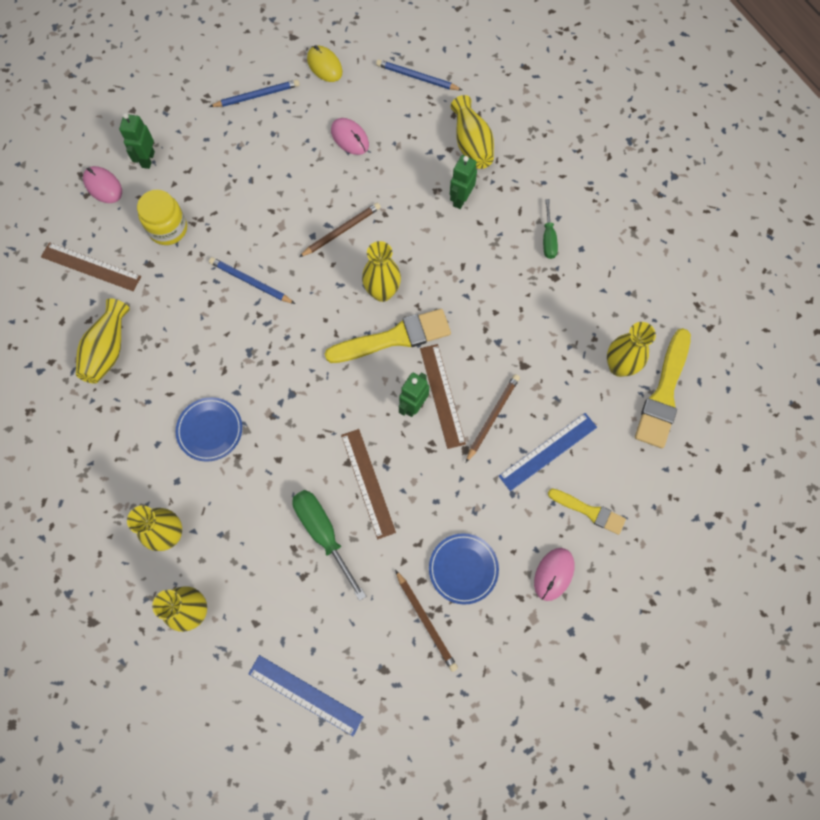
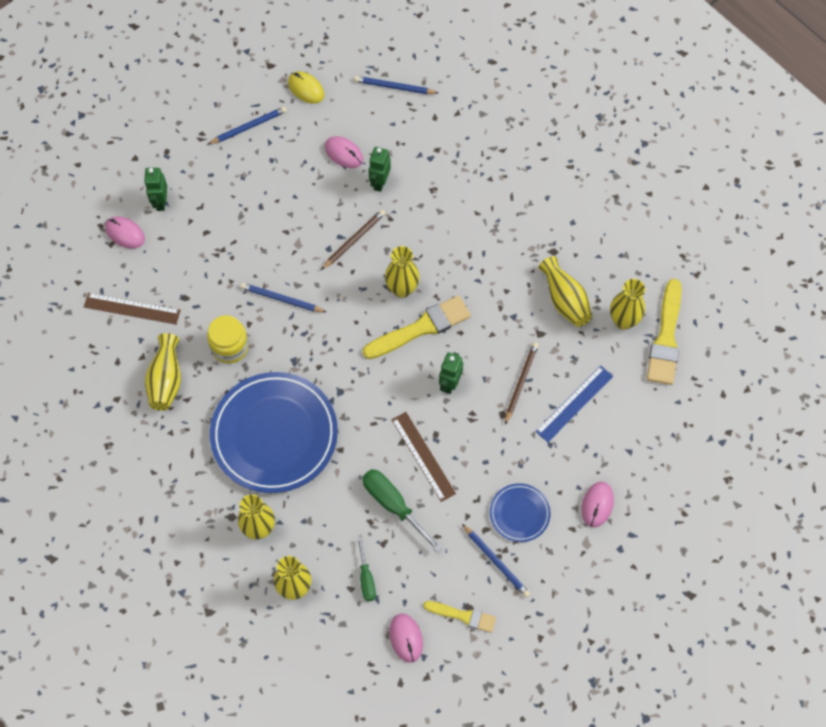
camera: 10 degrees left, 5 degrees down
yellow jar [137,190,187,245] -> yellow jar moved to [207,315,249,363]
blue plate [175,397,242,462] -> blue plate [210,372,338,493], size x2.14
blue ruler [248,655,363,736] -> pink mouse [389,613,423,663]
brown pencil [395,570,458,672] -> blue pencil [462,524,530,598]
brown ruler [420,344,466,449] -> none
green robot [450,155,477,209] -> green robot moved to [369,147,391,192]
yellow vase [451,95,494,169] -> yellow vase moved to [538,256,592,327]
green screwdriver [543,199,558,259] -> green screwdriver moved to [357,537,376,601]
yellow brush [548,488,626,535] -> yellow brush moved to [423,601,496,633]

